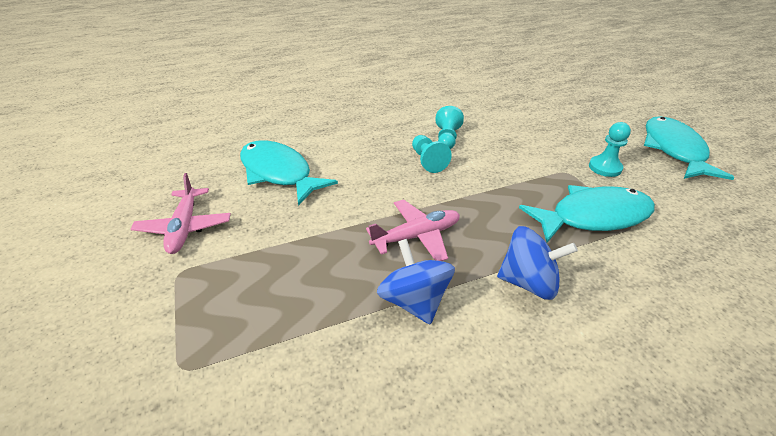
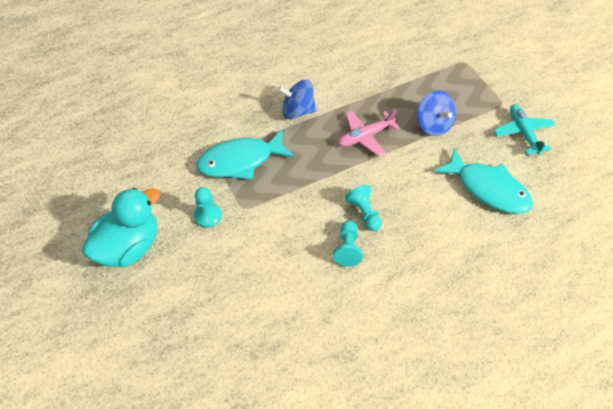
camera: 175 degrees right, 15 degrees up
pink plane [131,173,231,254] -> turquoise plane [494,104,555,155]
blue spinning top [377,239,455,324] -> blue spinning top moved to [417,91,456,136]
turquoise fish [644,116,735,180] -> turquoise duck [82,188,160,267]

